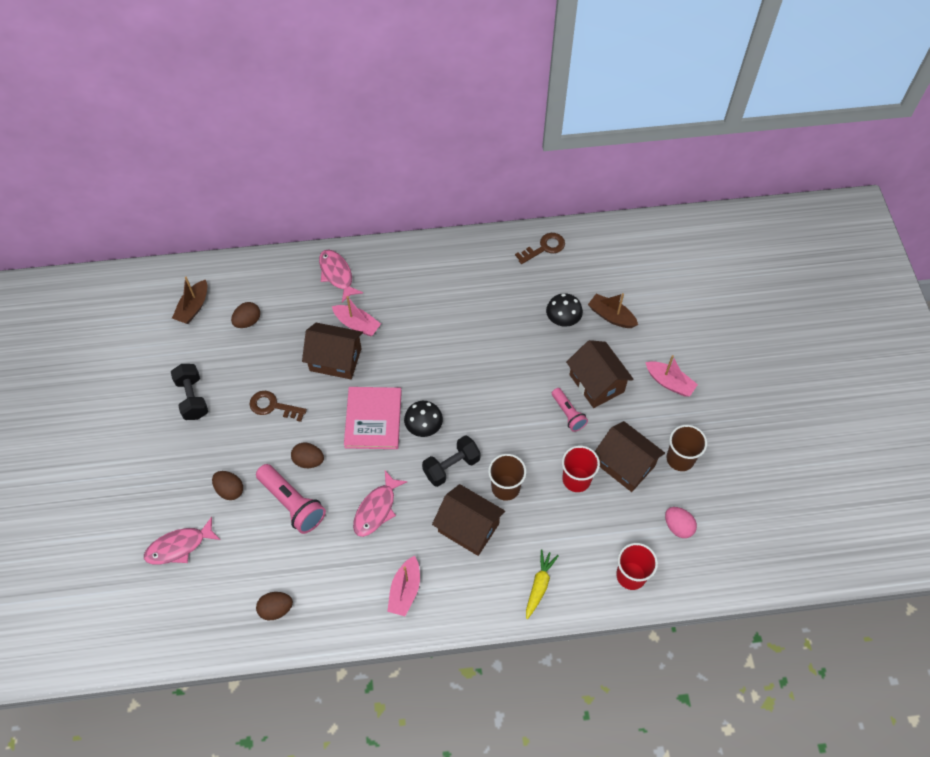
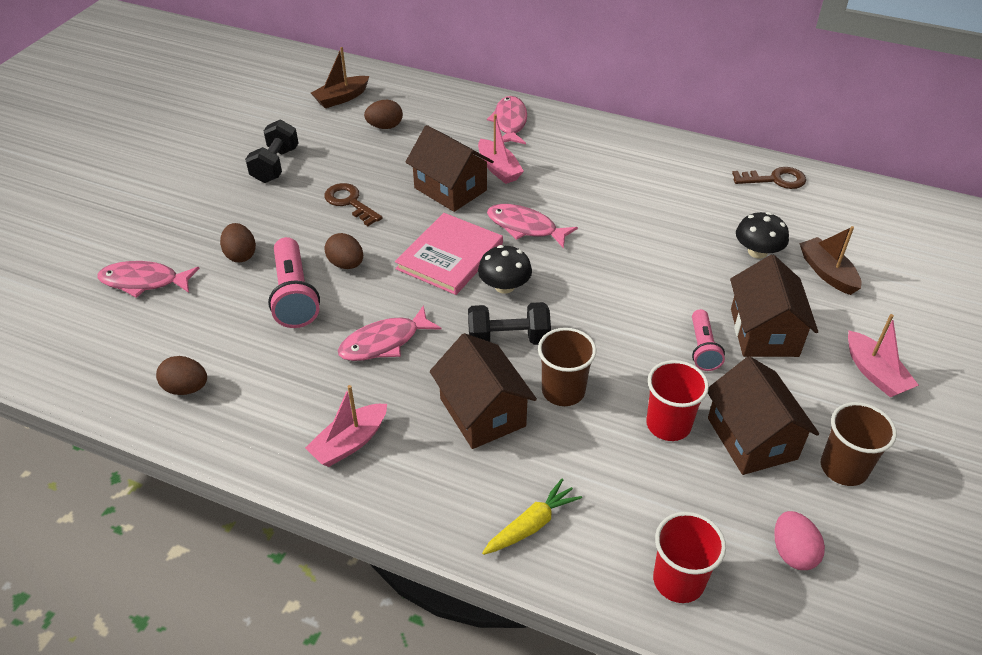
camera: 30 degrees right, 15 degrees down
none -> pink fish [487,204,578,249]

